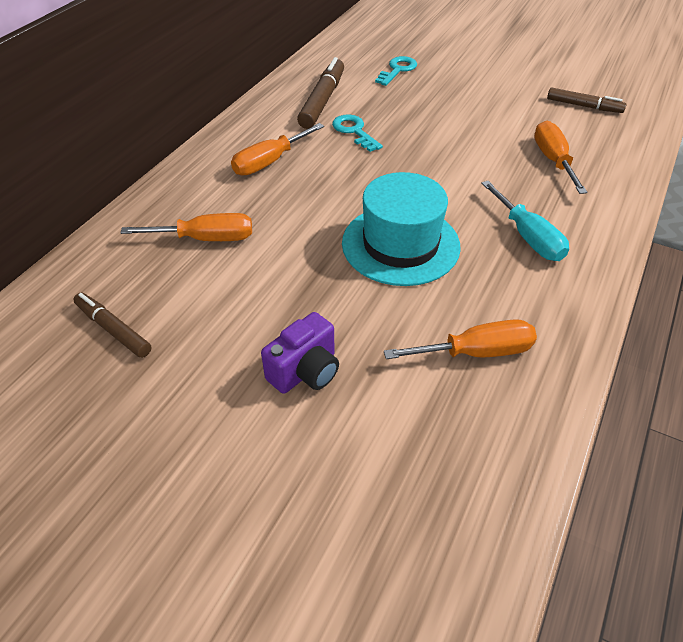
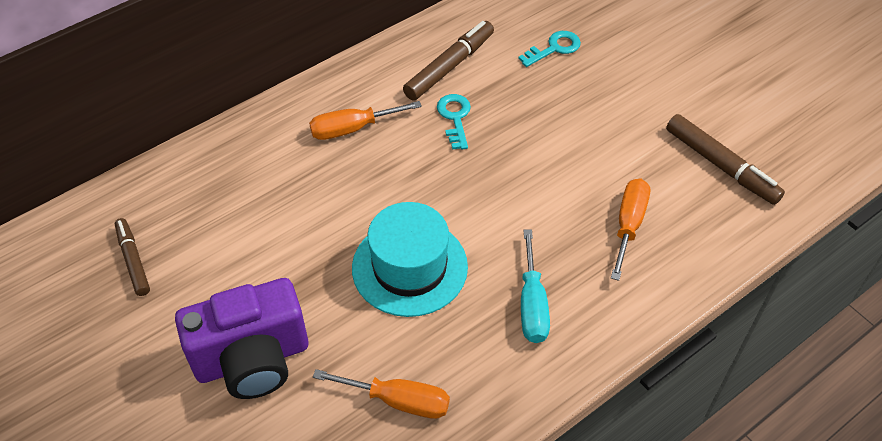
camera: 25 degrees right, 5 degrees up
orange screwdriver [121,213,252,241] -> none
purple camera [261,312,339,394] -> purple camera [175,278,308,399], size x1.81
brown marker [547,87,626,113] -> brown marker [666,114,785,205], size x1.54

